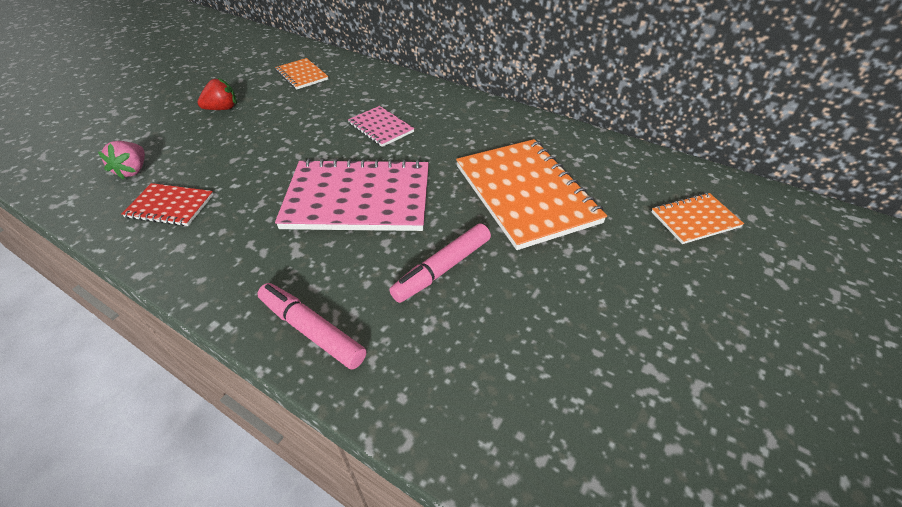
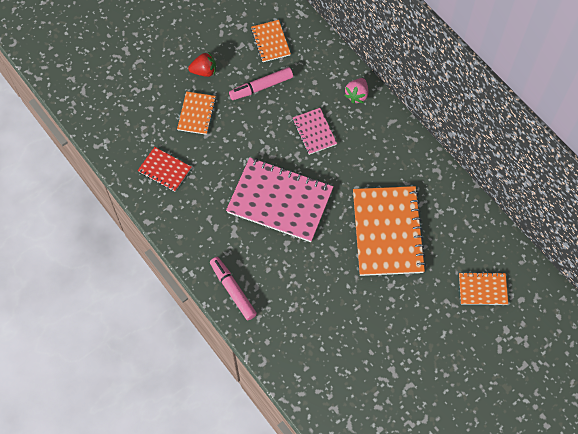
camera: 20 degrees right, 20 degrees up
pink strawberry [98,141,145,179] -> pink strawberry moved to [344,78,368,103]
pink marker [389,223,491,303] -> pink marker moved to [229,67,293,100]
none -> orange notebook [177,91,216,135]

